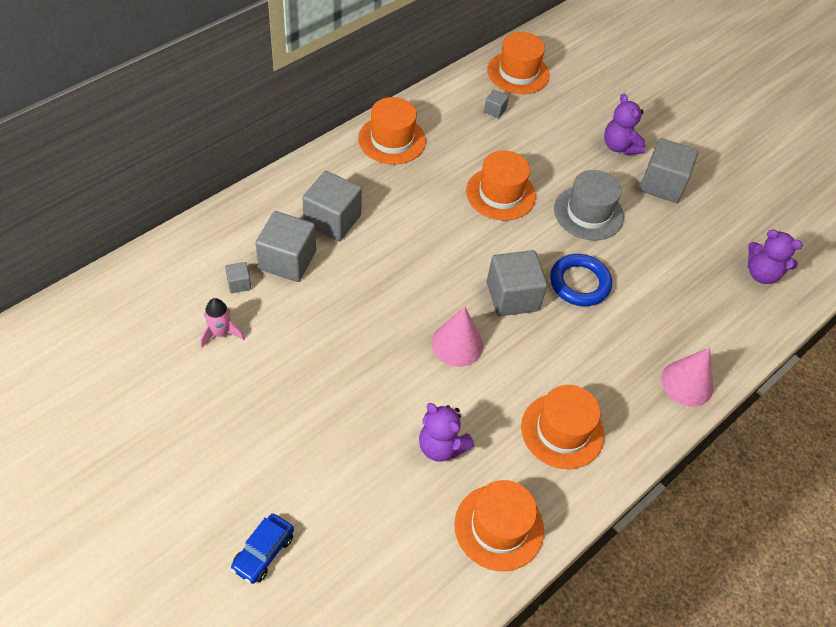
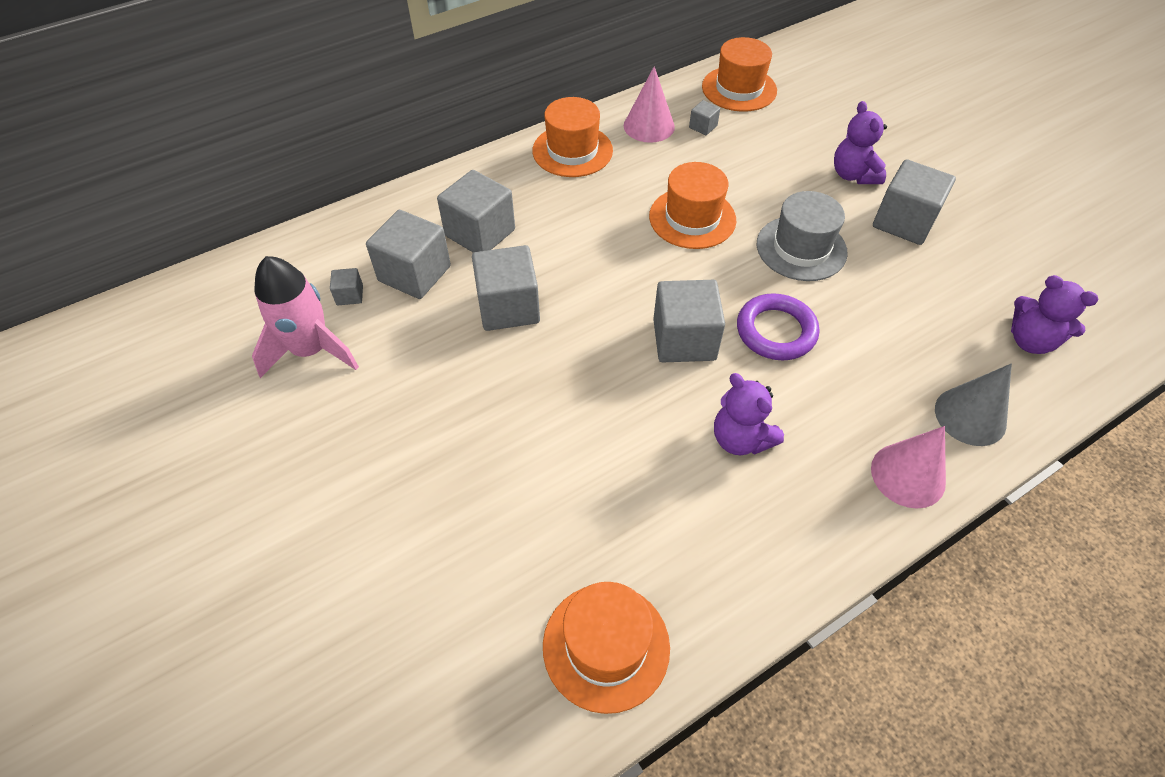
camera: 15 degrees right, 0 degrees up
pink rocket [200,298,245,348] -> pink rocket [252,256,359,378], size x1.80
blue car [231,514,294,584] -> none
purple teddy bear [419,403,474,462] -> purple teddy bear moved to [714,373,784,455]
pink cone [432,306,483,367] -> pink cone moved to [624,66,675,143]
orange hat [521,385,605,469] -> none
blue ring [550,254,612,306] -> purple ring [737,293,819,360]
none -> grey cube [472,245,540,331]
none -> grey cone [935,364,1012,446]

